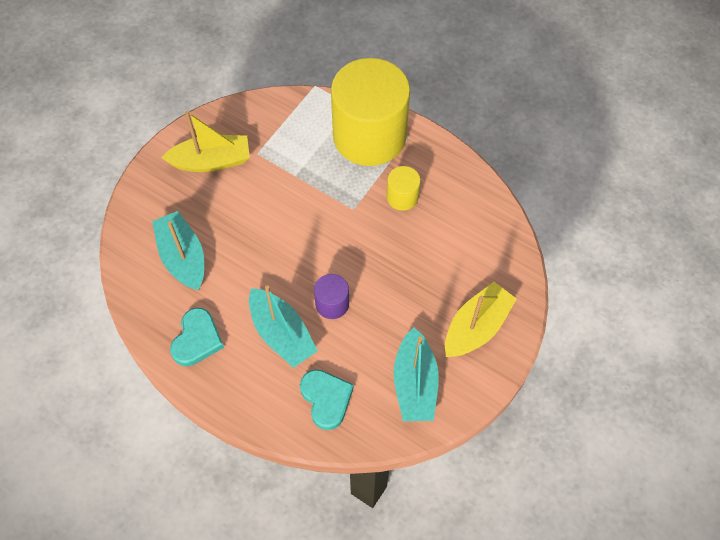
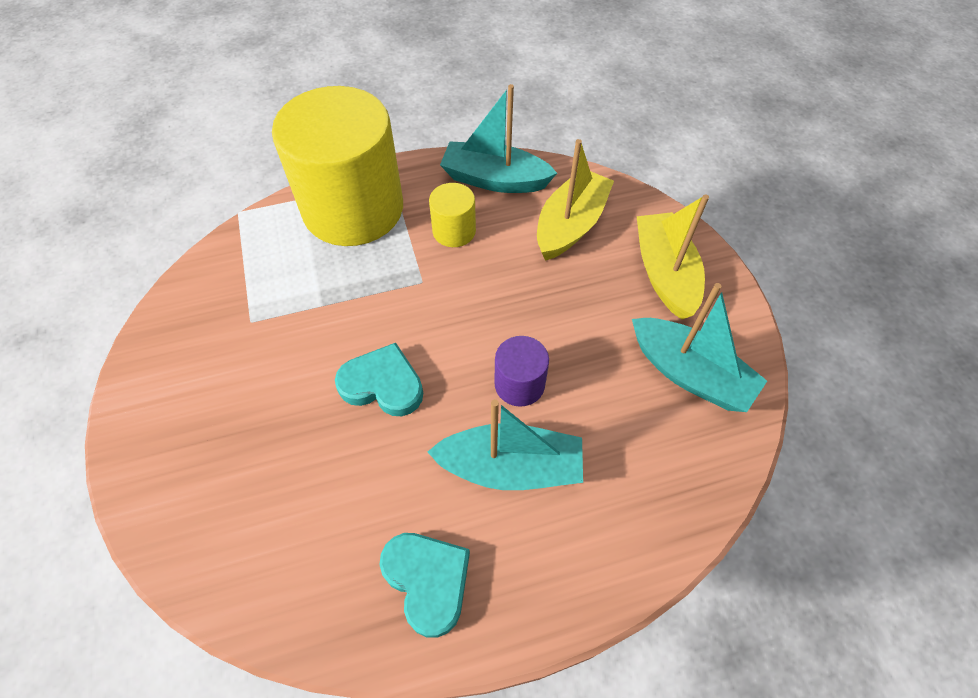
camera: 50 degrees left, 5 degrees down
turquoise boat [152,211,204,291] -> turquoise boat moved to [440,84,557,193]
yellow boat [161,111,250,172] -> yellow boat moved to [537,139,614,261]
turquoise heart [300,369,354,430] -> turquoise heart moved to [335,343,423,416]

